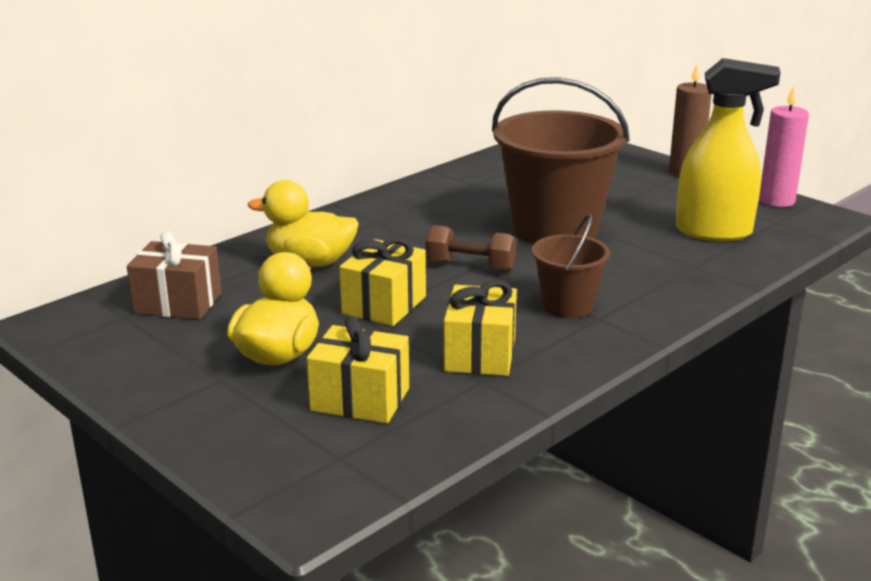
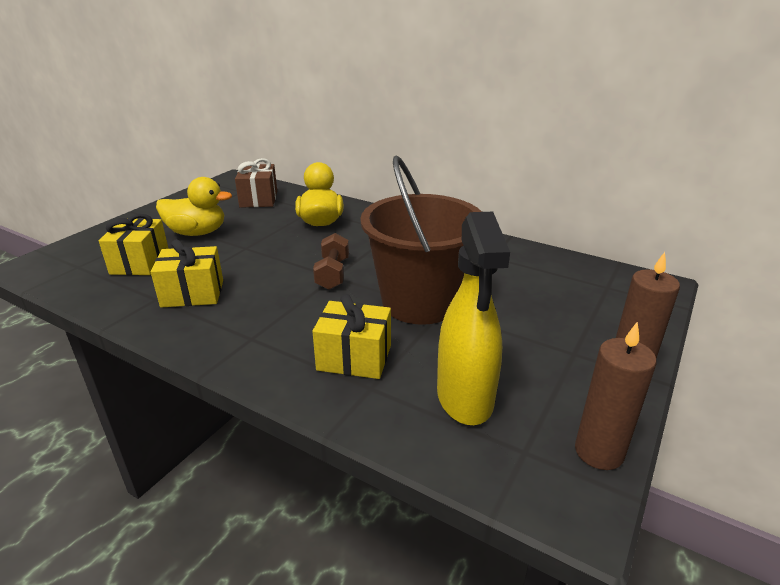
camera: 75 degrees right, 5 degrees up
yellow gift [339,238,426,326] -> yellow gift moved to [312,294,391,379]
brown bucket [532,214,610,318] -> none
pink candle [759,86,809,207] -> brown candle [575,322,656,470]

